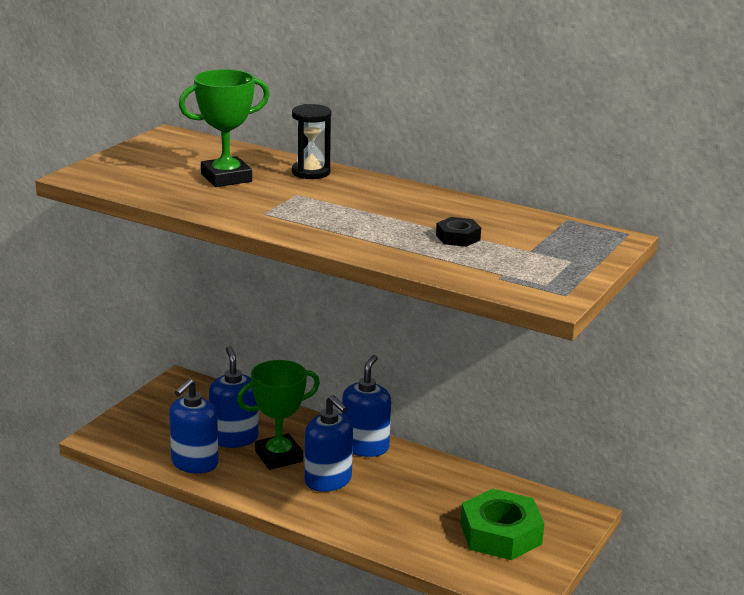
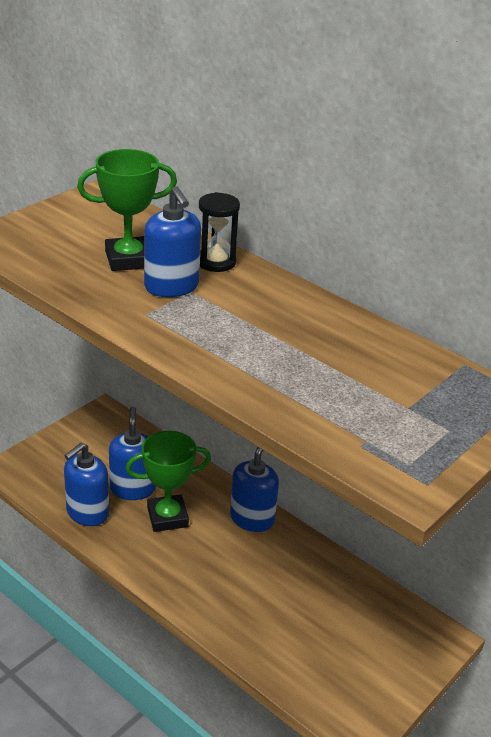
camera: 10 degrees right, 10 degrees up
blue soap dispenser [305,395,353,492] -> blue soap dispenser moved to [144,186,201,297]
black nut [436,217,481,247] -> none
green nut [460,489,544,560] -> none

